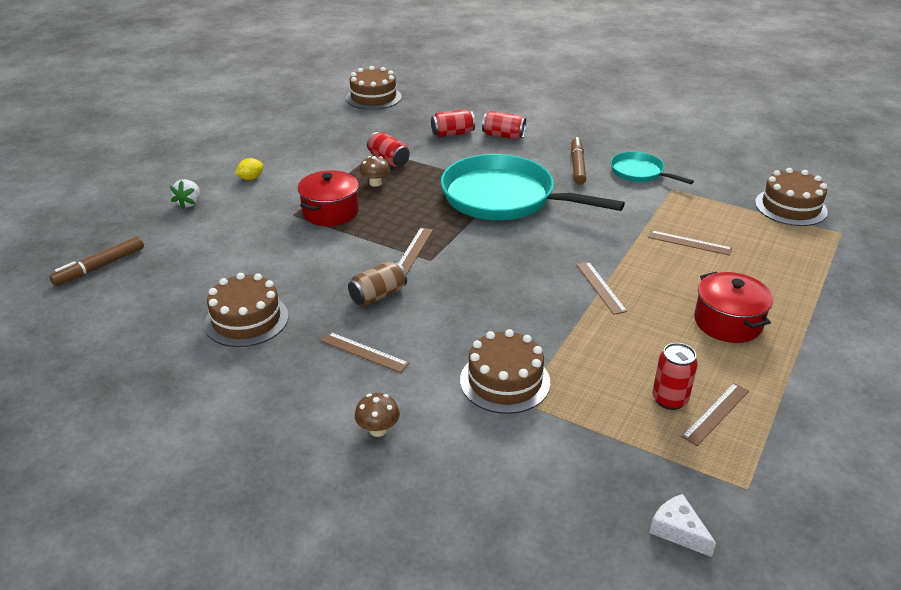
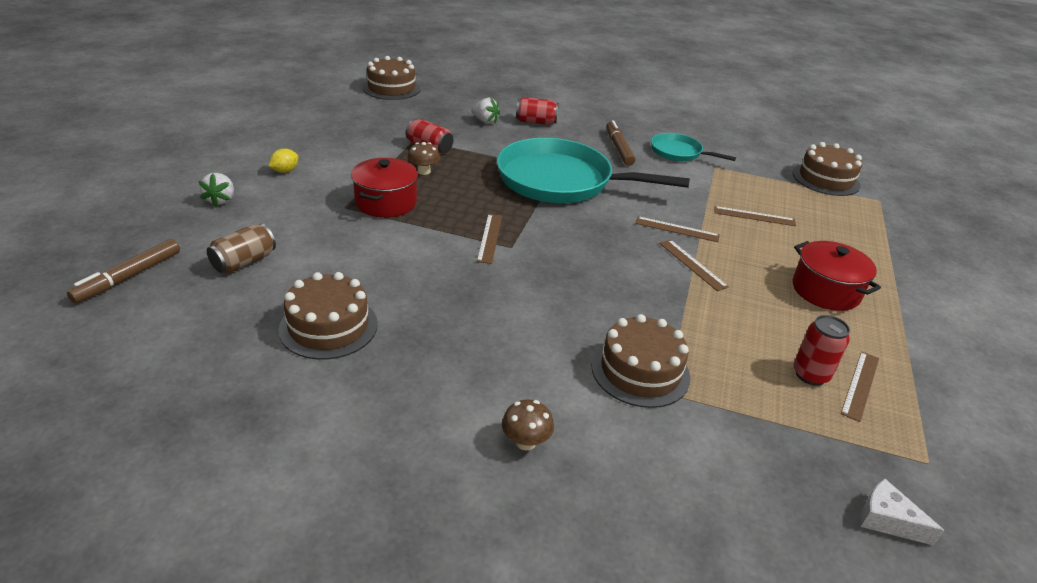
camera: 15 degrees left, 0 degrees up
brown ruler [321,332,409,373] -> brown ruler moved to [635,216,720,242]
brown can [348,261,407,306] -> brown can moved to [207,224,276,273]
red can [431,110,475,137] -> white strawberry [471,98,500,124]

